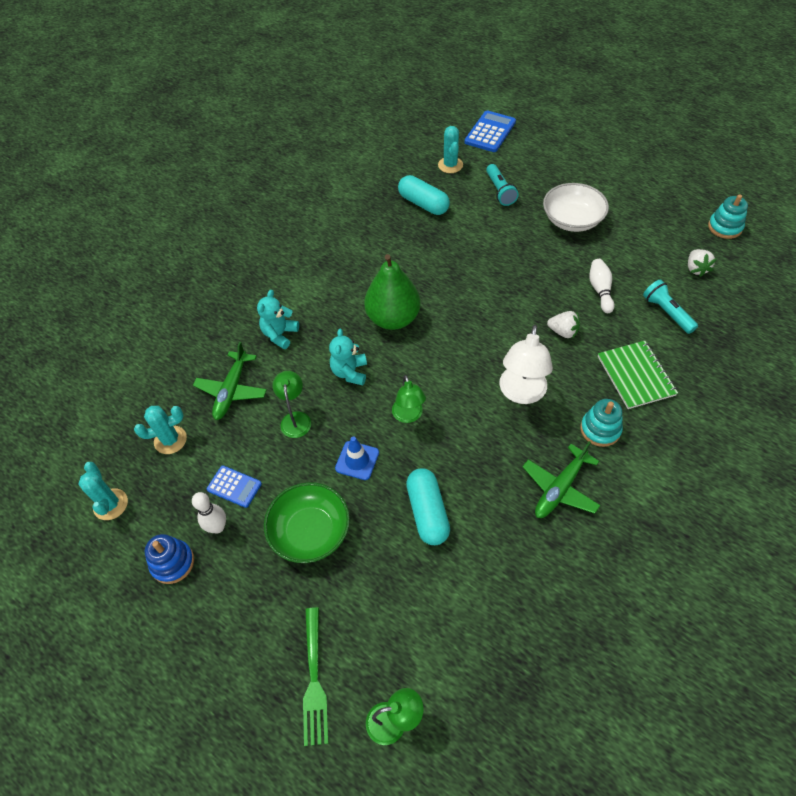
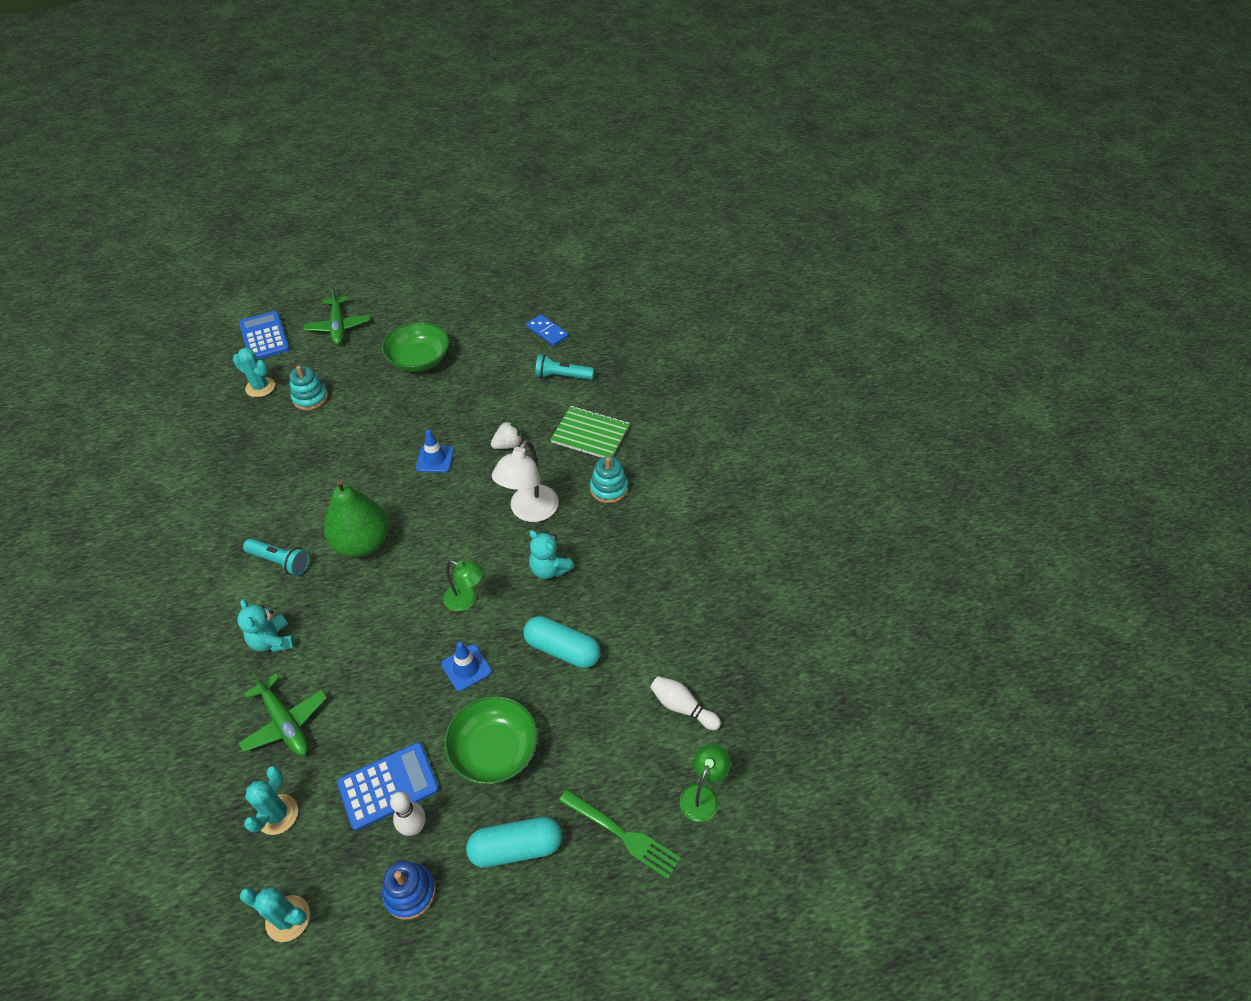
camera: 55 degrees left, 5 degrees down
blue calculator [207,466,262,508] -> blue calculator [337,743,439,831], size x1.60
green lamp [272,371,311,438] -> none
turquoise teddy bear [329,329,367,385] -> turquoise teddy bear moved to [529,530,574,579]
turquoise capsule [398,175,450,215] -> turquoise capsule moved to [466,817,562,868]
turquoise flashlight [486,164,519,206] -> turquoise flashlight moved to [243,539,310,576]
white lamp [499,325,553,404] -> white lamp turned 60 degrees clockwise [492,439,559,522]
green plane [522,441,601,518] -> green plane moved to [304,286,370,345]
white bowl [543,183,609,232] -> green bowl [382,322,449,372]
white bowling pin [589,259,615,313] -> white bowling pin moved to [650,676,721,730]
white strawberry [688,249,716,277] -> blue domino [526,315,568,346]
turquoise stacking toy [708,194,748,239] -> turquoise stacking toy moved to [289,365,328,410]
none -> blue traffic cone [416,430,454,473]

